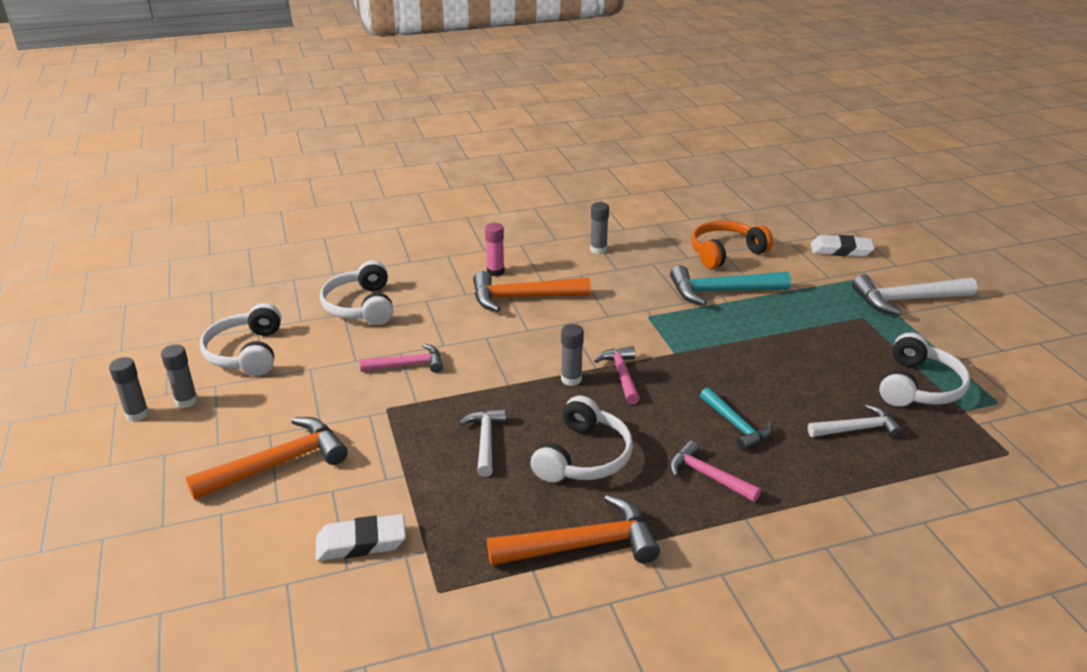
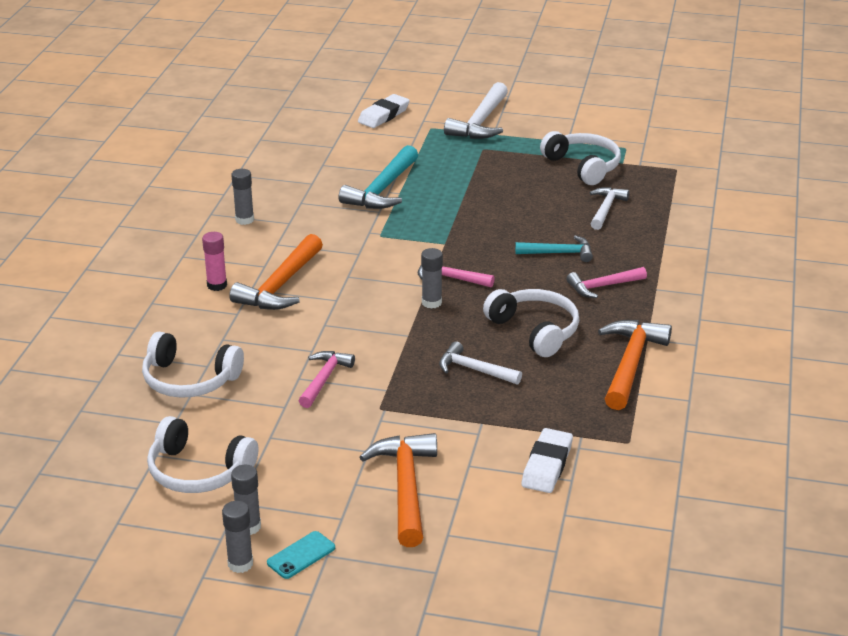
camera: 60 degrees left, 0 degrees up
orange headphones [692,220,773,269] -> none
none -> turquoise phone [267,531,335,579]

